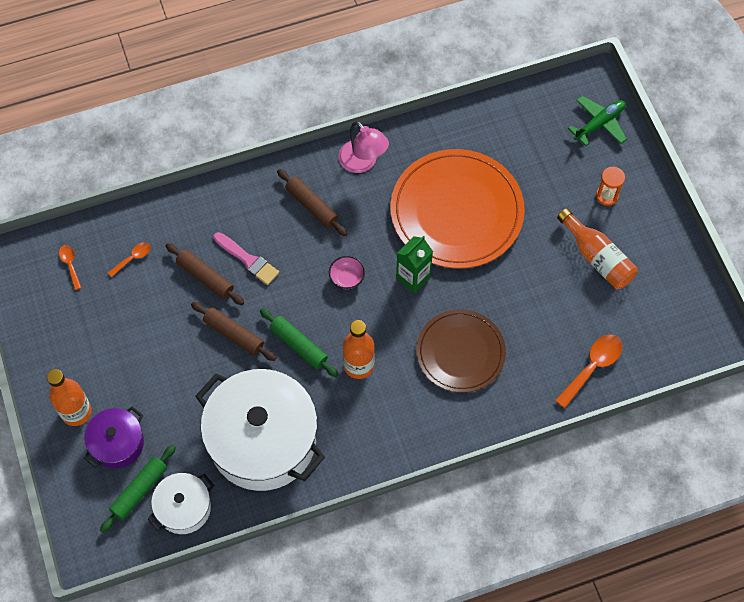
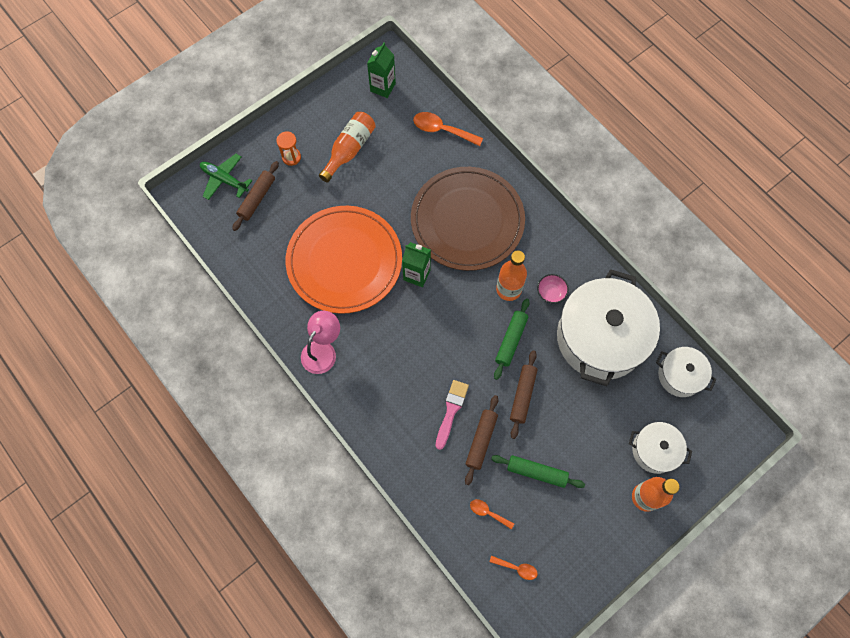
camera: 110 degrees left, 5 degrees up
orange spoon [59,245,81,290] -> orange spoon turned 120 degrees counterclockwise [489,556,538,580]
purple pot [84,406,144,468] -> white pot [629,422,692,474]
green rolling pin [100,445,176,533] -> green rolling pin moved to [491,455,585,488]
brown rolling pin [277,169,347,236] -> brown rolling pin moved to [232,161,279,231]
pink bowl [329,256,365,289] -> pink bowl moved to [537,274,569,303]
brown plate [416,309,506,393] -> brown plate [411,167,525,271], size x1.57
none -> green carton [367,43,396,98]

